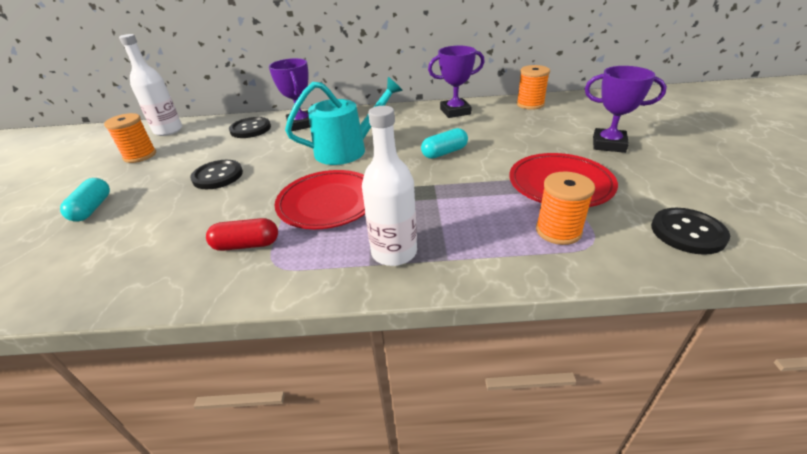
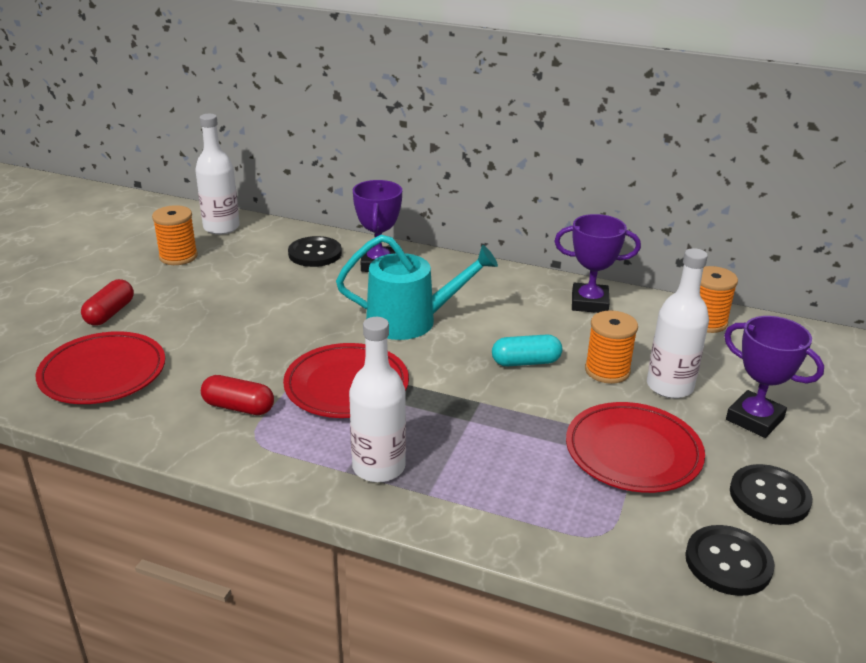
camera: 20 degrees right, 5 degrees down
turquoise capsule [60,178,110,222] -> red capsule [81,279,134,326]
black button [190,160,243,189] -> black button moved to [730,464,812,525]
orange spool [536,171,595,245] -> orange spool moved to [585,310,638,384]
none -> red plate [36,331,165,404]
none -> white bottle [647,248,709,398]

